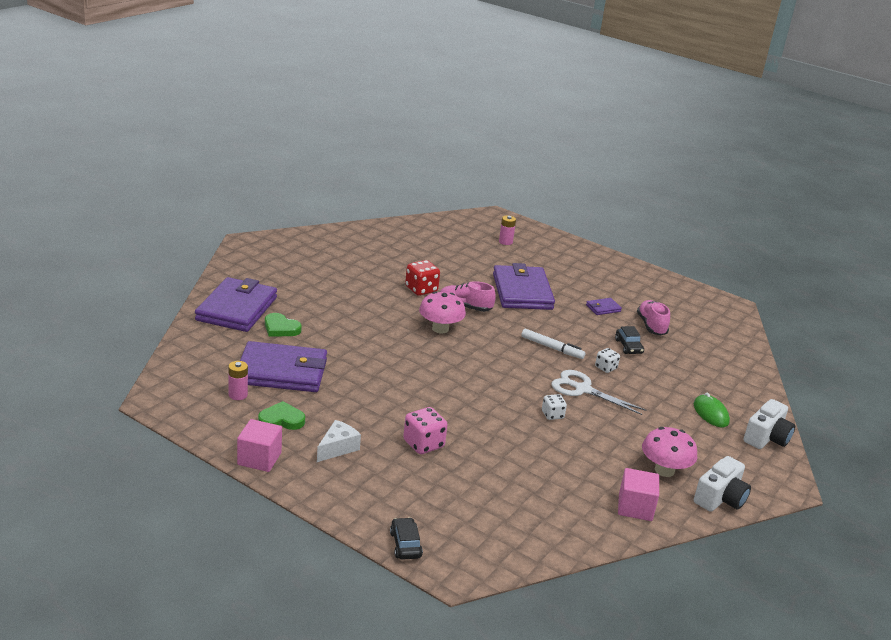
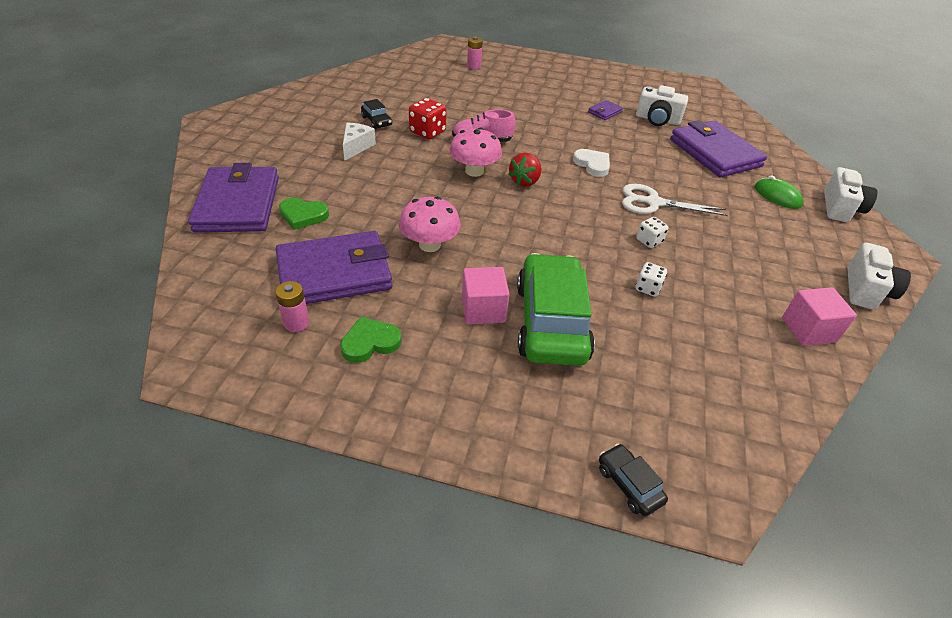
camera: 20 degrees left, 15 degrees up
pink cube [237,419,282,472] -> pink cube moved to [462,267,510,324]
white cheese [317,420,361,462] -> white cheese moved to [343,123,376,160]
pink dice [403,407,448,454] -> green car [517,253,595,366]
purple wallet [493,263,555,310] -> purple wallet moved to [670,120,767,177]
white marker [521,329,586,359] -> white heart [573,149,610,177]
white dice [595,348,620,373] -> white dice moved to [636,262,667,297]
black car [615,326,644,354] -> black car moved to [361,99,392,129]
pink shoe [637,300,670,336] -> white camera [636,85,688,126]
pink mushroom [642,427,697,477] -> pink mushroom moved to [399,196,461,252]
none -> red strawberry [508,152,542,187]

